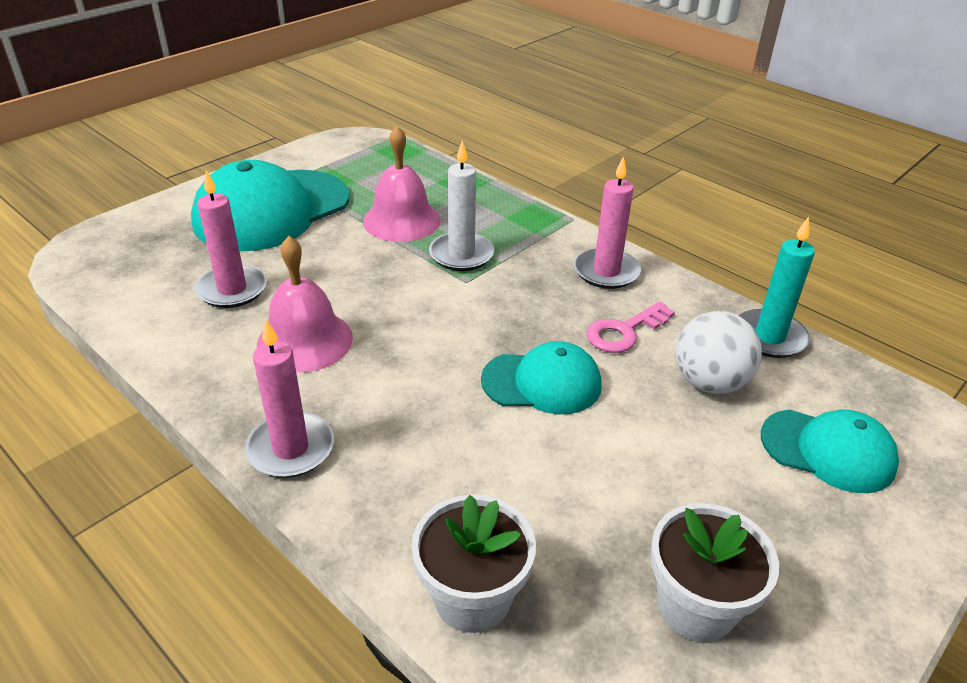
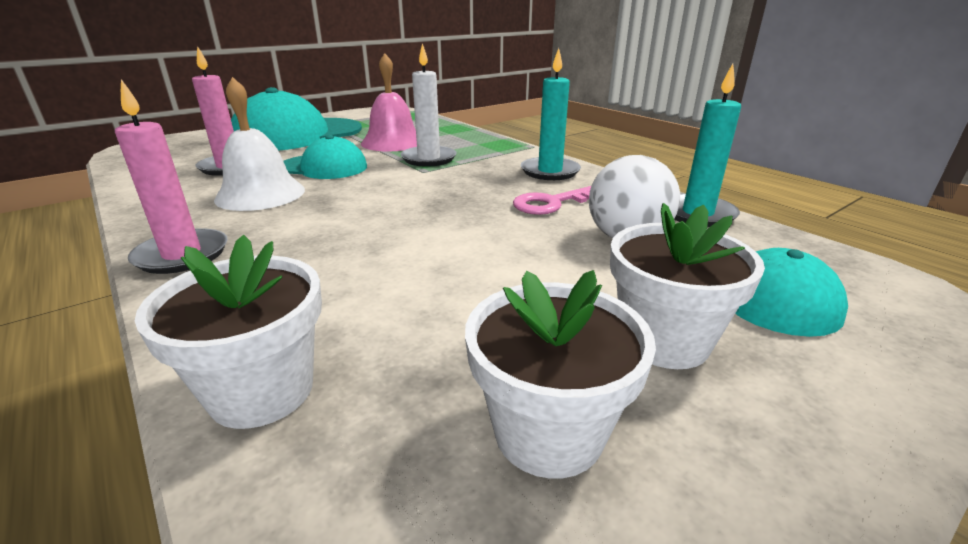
camera: 10 degrees right, 10 degrees down
pink bell [257,236,353,373] -> white bell [214,77,305,211]
turquoise cap [481,341,602,415] -> turquoise cap moved to [284,135,367,179]
pink candle [574,156,641,289] -> turquoise candle [521,48,581,180]
none -> white flower pot [610,203,765,369]

